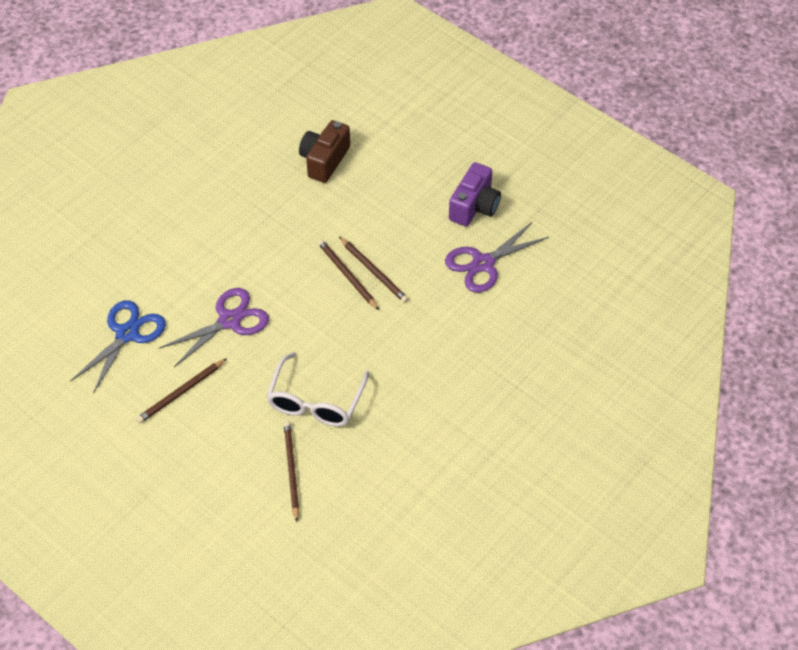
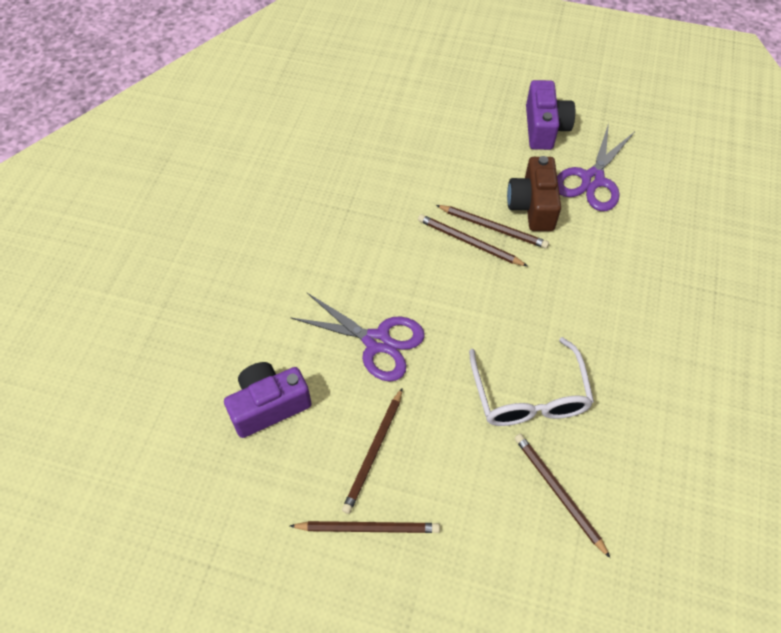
camera: 25 degrees left, 5 degrees up
blue scissors [70,300,166,394] -> purple camera [224,362,312,438]
purple scissors [159,288,269,367] -> purple scissors turned 90 degrees clockwise [290,293,425,381]
brown camera [299,120,350,183] -> brown camera moved to [507,156,561,231]
none -> brown pencil [290,521,440,533]

